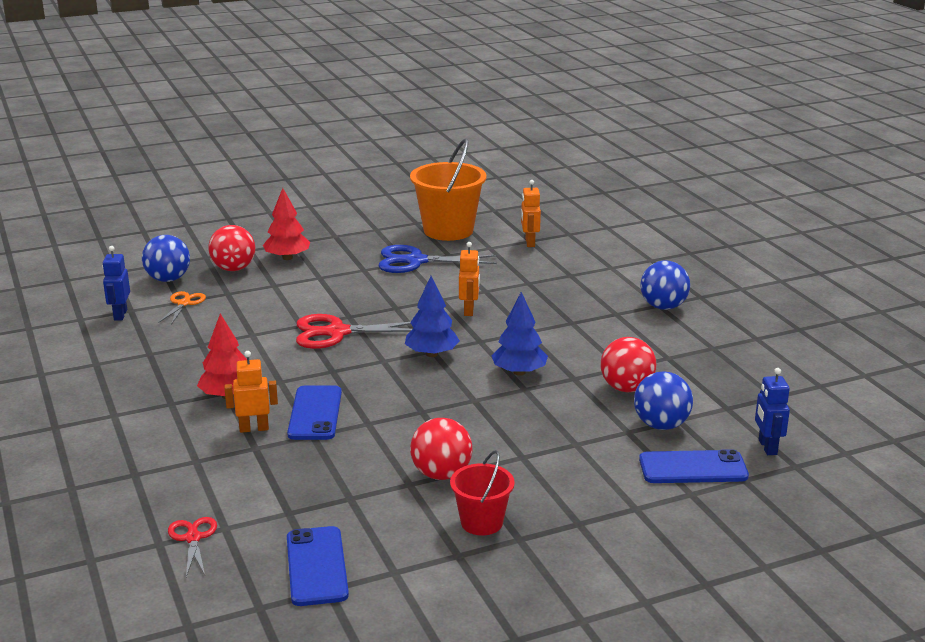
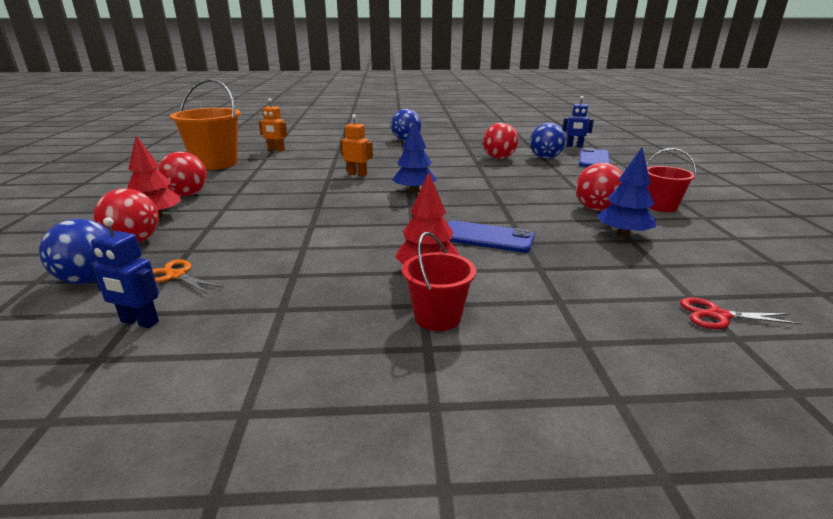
camera: 70 degrees left, 0 degrees up
orange robot [224,351,278,433] -> none
blue phone [287,526,349,606] -> none
red scissors [296,314,412,349] -> none
blue scissors [379,245,497,273] -> none
blue tree [491,292,548,376] -> blue tree moved to [597,148,656,237]
none -> red ball [158,151,207,196]
none -> red bucket [402,232,476,331]

